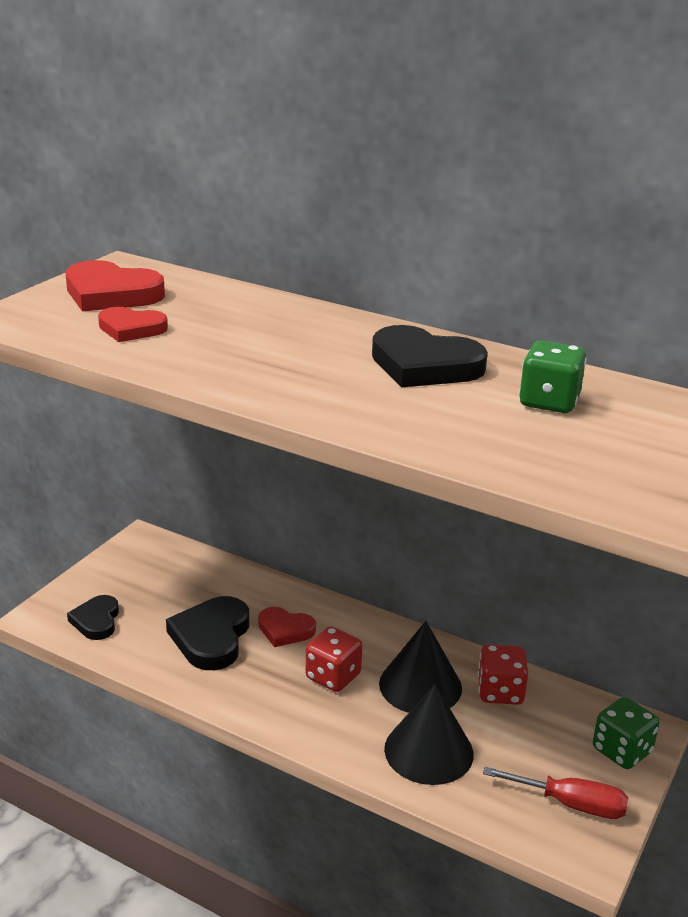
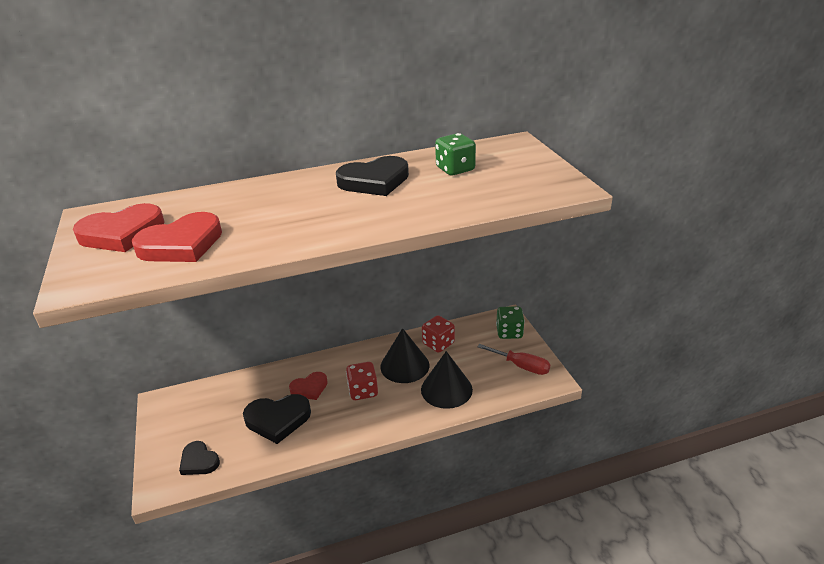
camera: 45 degrees left, 5 degrees up
red heart [98,307,168,342] -> red heart [132,212,222,262], size x1.61
black heart [166,596,249,670] -> black heart turned 60 degrees counterclockwise [243,394,311,444]
red screwdriver [483,767,628,819] -> red screwdriver turned 60 degrees clockwise [477,344,551,375]

